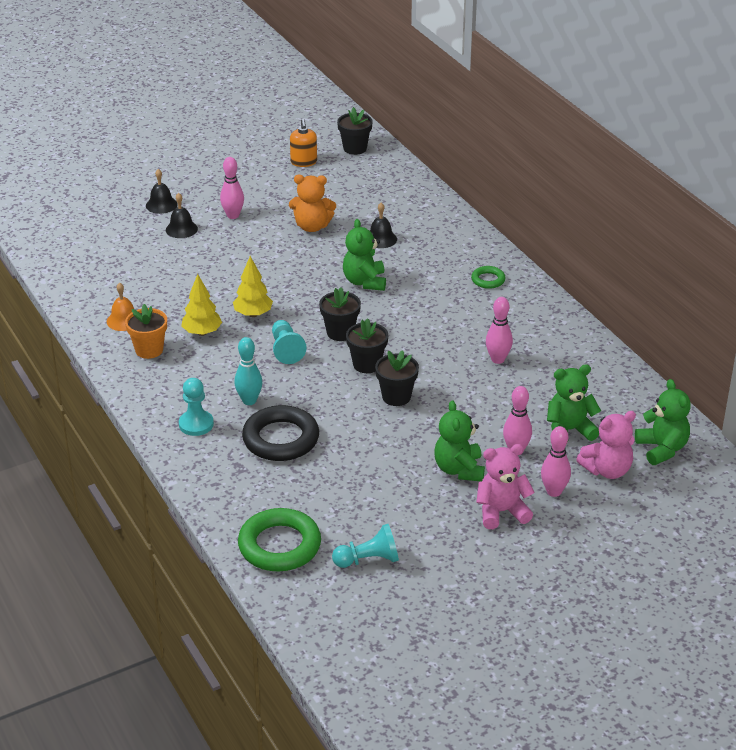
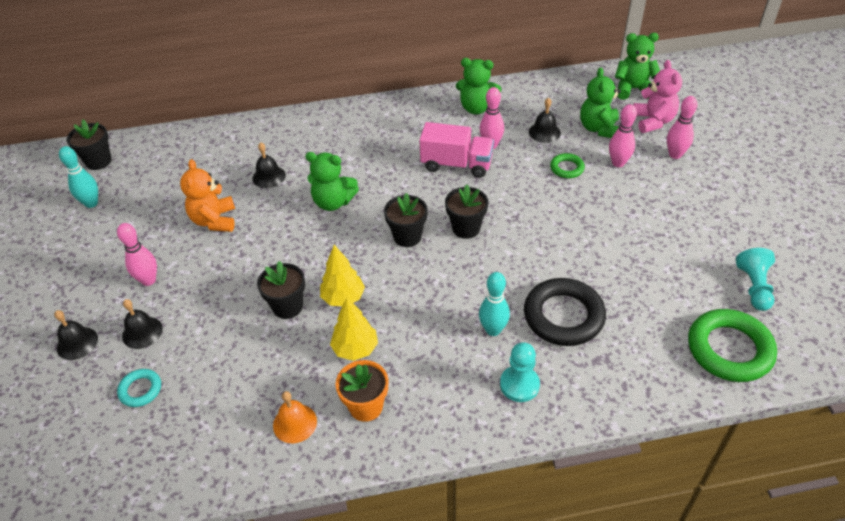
camera: 70 degrees left, 10 degrees up
turquoise pawn [272,320,307,364] -> none
orange teddy bear [289,175,336,232] -> orange teddy bear turned 150 degrees clockwise [180,159,235,232]
orange soap dispenser [290,119,317,167] -> turquoise bowling pin [59,146,98,208]
black flower pot [375,350,419,406] -> black flower pot moved to [257,261,305,319]
green teddy bear [434,400,485,481] -> green teddy bear moved to [456,58,501,114]
green ring [471,266,505,289] -> green ring moved to [550,153,585,178]
pink teddy bear [476,444,535,529] -> none
none -> turquoise ring [117,369,161,407]
none -> pink truck [419,122,494,178]
none -> black bell [529,98,561,143]

